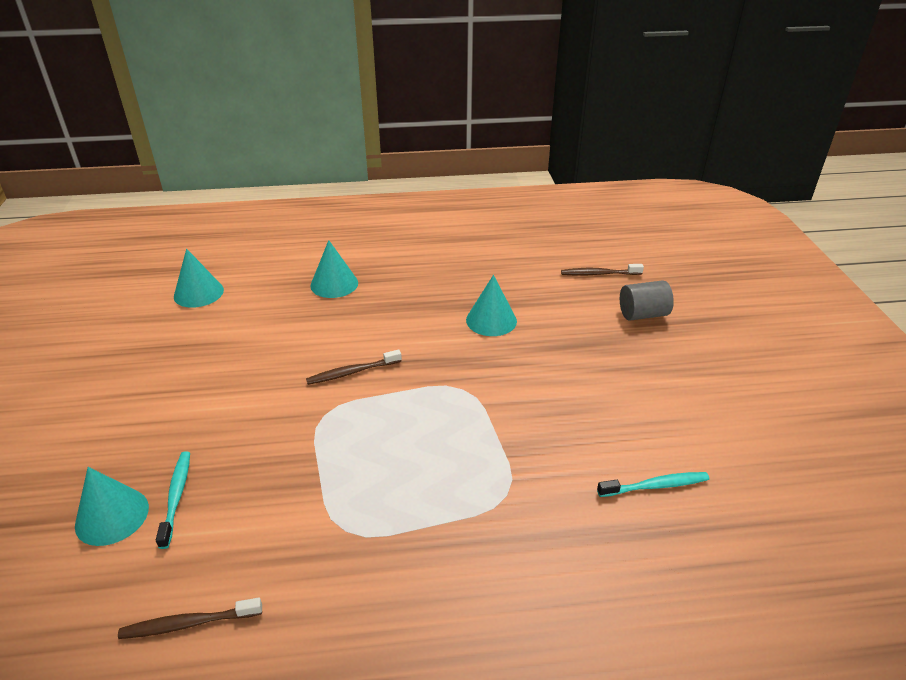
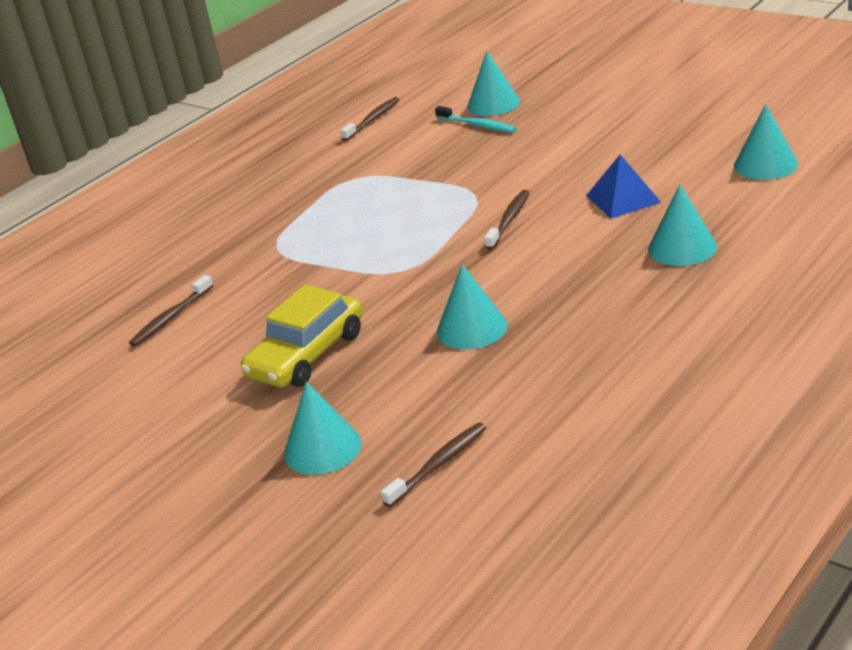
camera: 140 degrees right, 5 degrees down
turquoise toothbrush [597,472,709,497] -> brown toothbrush [129,275,213,347]
grey cylinder [620,280,674,321] -> turquoise cone [284,382,361,475]
none -> yellow car [241,285,363,387]
none -> blue pyramid [586,155,661,218]

